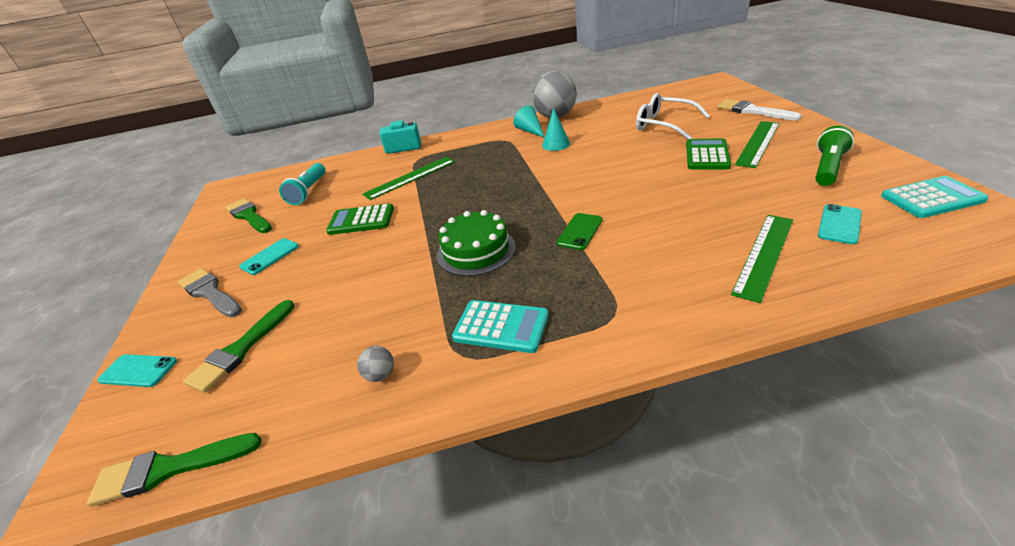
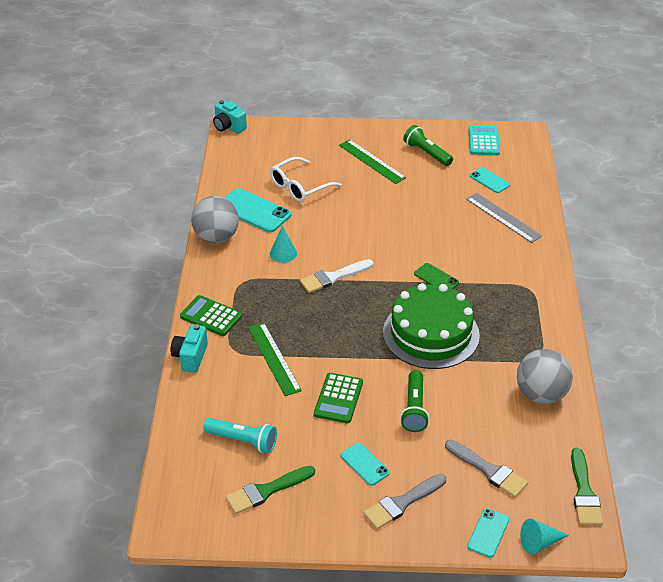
camera: 80 degrees left, 5 degrees up
green brush [183,300,294,393] -> grey brush [445,440,528,497]
grey ball [357,346,394,382] -> grey ball [517,349,573,404], size x2.48
green cake [437,210,516,276] -> green cake [383,283,480,369], size x1.56
turquoise calculator [452,300,549,353] -> none
turquoise cone [513,105,545,138] -> turquoise cone moved to [520,519,569,555]
green calculator [686,138,731,169] -> green calculator moved to [180,295,242,336]
white brush [717,99,802,120] -> white brush moved to [300,259,373,293]
green ruler [731,215,793,303] -> grey ruler [466,193,542,243]
none -> turquoise camera [213,100,247,134]
none -> turquoise phone [225,188,291,232]
none -> green flashlight [400,370,429,432]

